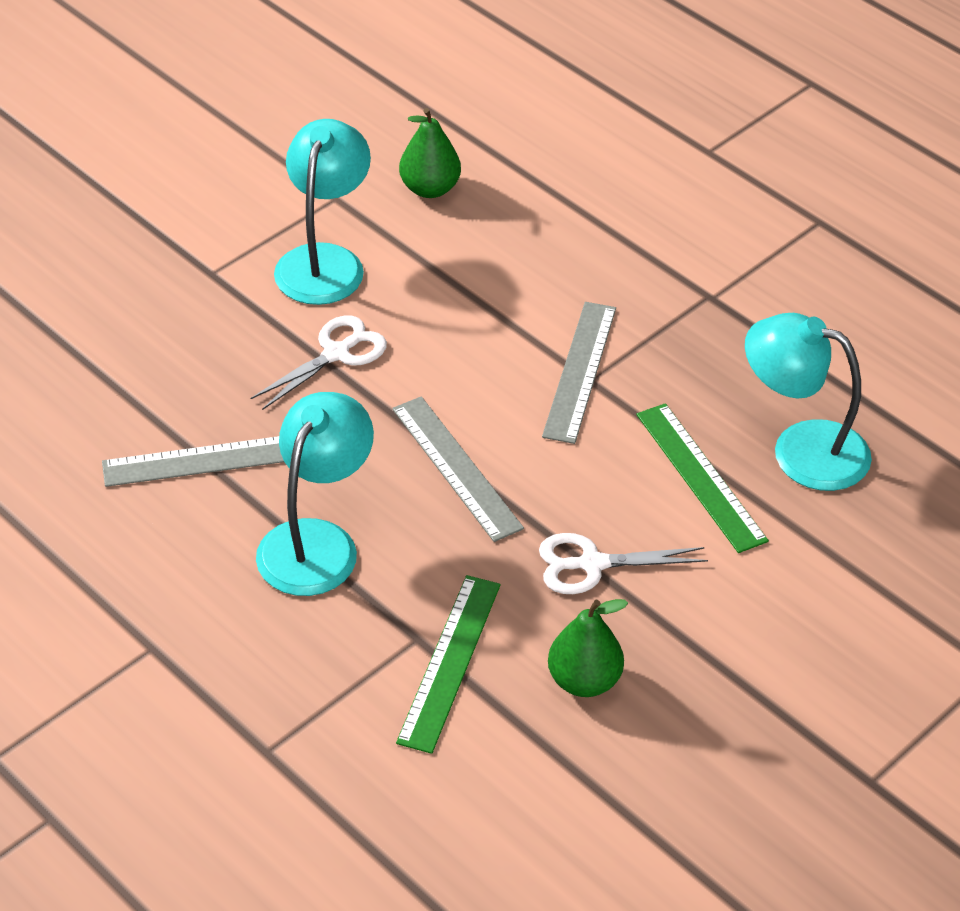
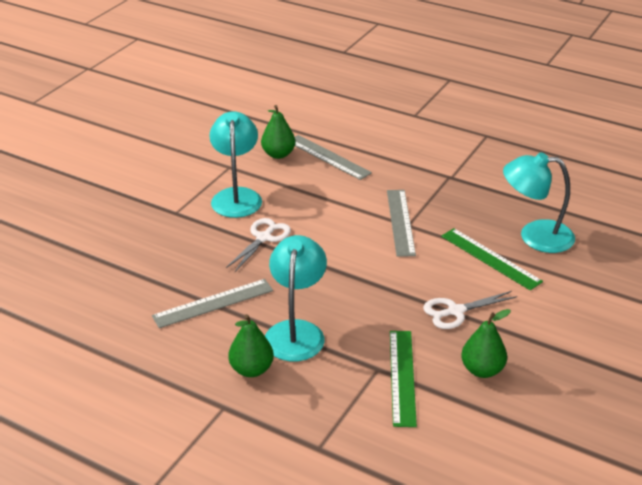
camera: 15 degrees left, 10 degrees down
grey ruler [392,396,524,542] -> grey ruler moved to [295,135,372,180]
none -> green pear [228,314,274,377]

